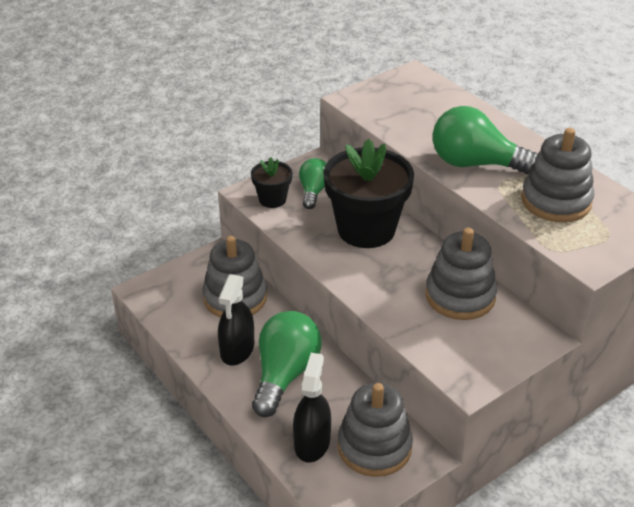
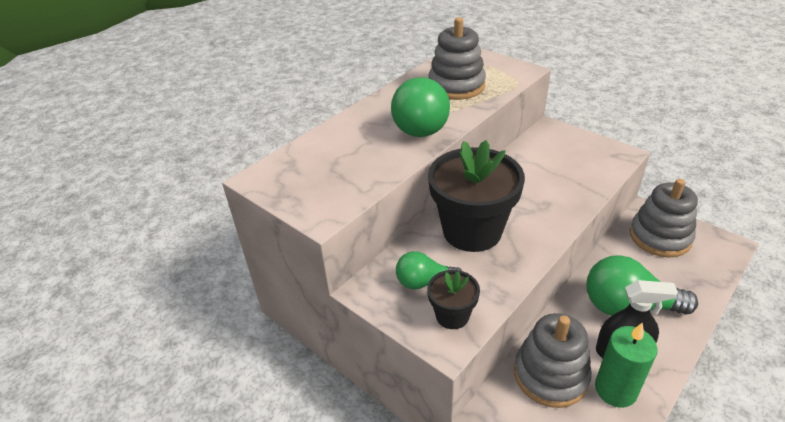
camera: 100 degrees left, 0 degrees up
black spray bottle [293,353,331,462] -> none
grey stacking toy [425,228,497,320] -> none
none -> green candle [595,323,658,408]

